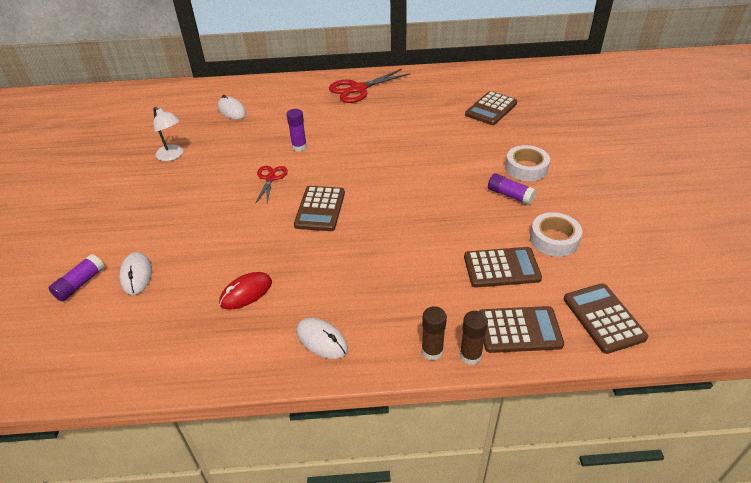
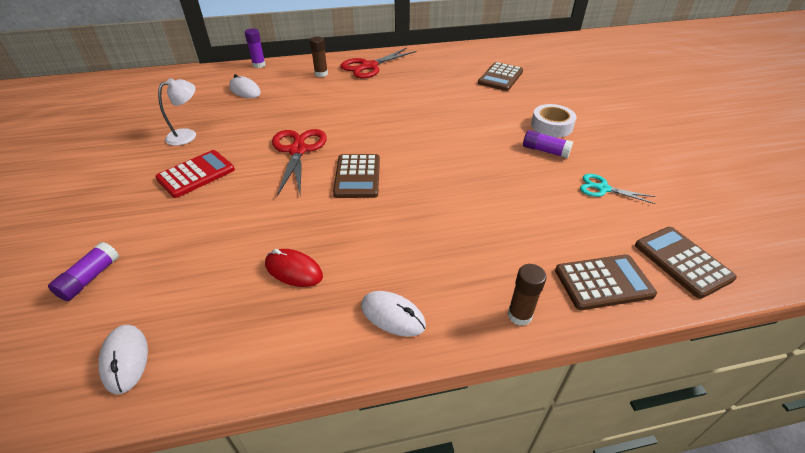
camera: 10 degrees left, 0 degrees up
white mouse [119,252,152,295] -> white mouse moved to [98,325,148,395]
white lamp [153,107,183,161] -> white lamp turned 75 degrees counterclockwise [158,78,196,146]
red mouse [219,272,272,310] -> red mouse turned 75 degrees clockwise [265,249,323,287]
red scissors [255,166,288,204] -> red scissors [272,129,327,196], size x1.71
purple glue stick [287,109,307,152] -> purple glue stick moved to [245,28,266,68]
brown glue stick [460,311,488,365] -> brown glue stick moved to [310,37,328,77]
brown calculator [464,247,542,288] -> none
white tape [530,212,582,257] -> turquoise scissors [580,174,655,204]
none -> red calculator [155,150,235,198]

